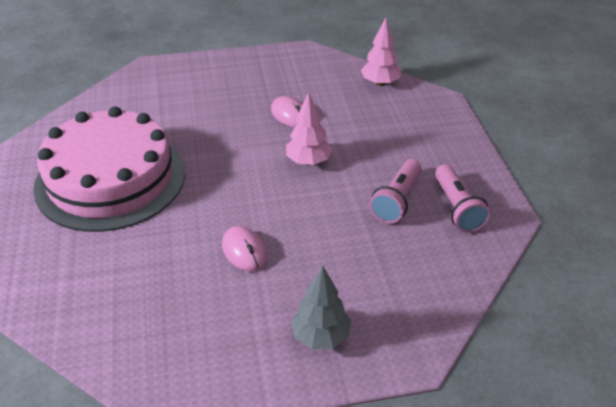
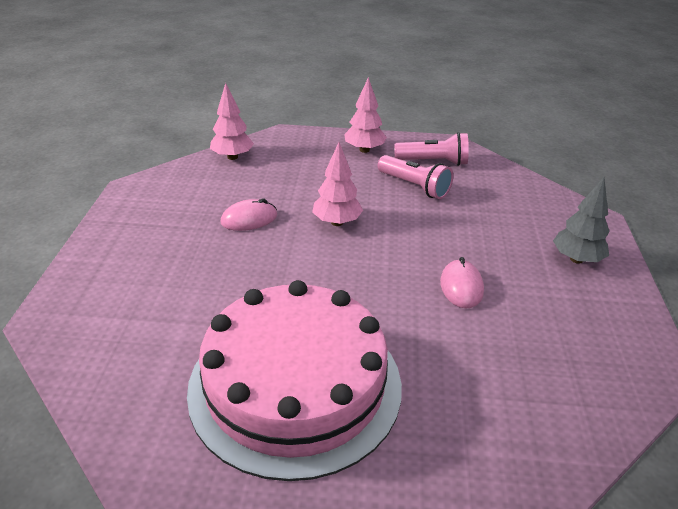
camera: 75 degrees left, 5 degrees down
pink mouse [222,226,267,271] -> pink mouse turned 75 degrees counterclockwise [440,257,484,308]
none -> pink tree [344,77,387,153]

